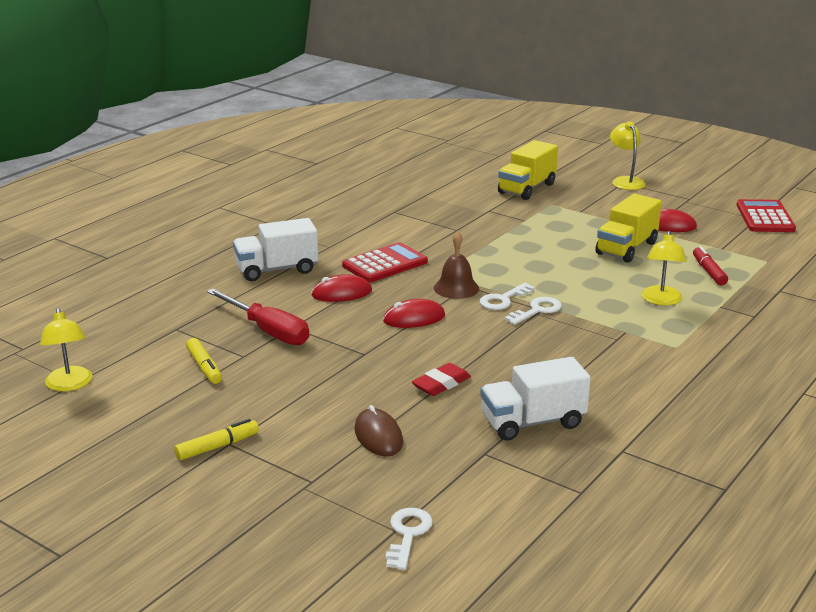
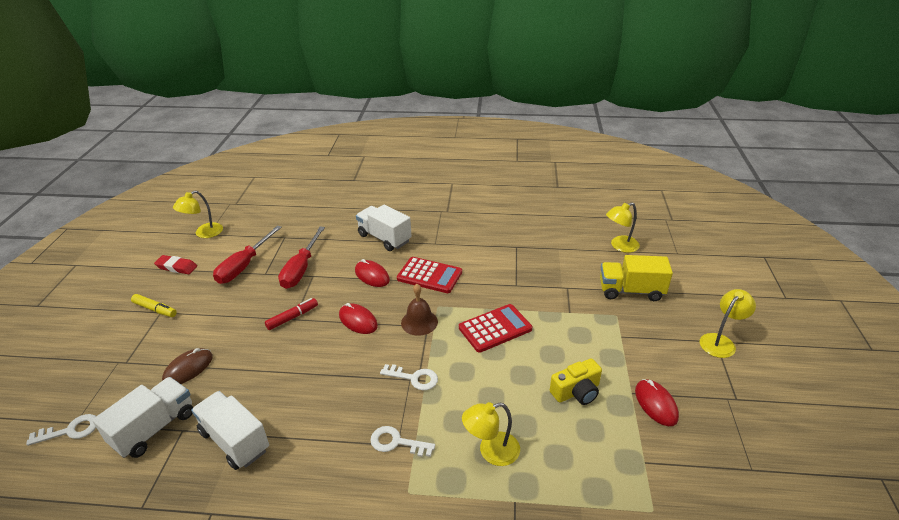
camera: 60 degrees right, 10 degrees up
yellow marker [186,338,222,384] -> red screwdriver [213,225,282,284]
red eraser [412,363,471,396] -> red eraser moved to [154,255,197,274]
white key [480,283,535,310] -> white key moved to [370,426,435,457]
yellow truck [595,194,662,263] -> yellow camera [550,358,602,405]
red marker [693,246,728,285] -> red marker moved to [265,298,318,330]
red calculator [736,199,796,232] -> red calculator moved to [459,304,532,353]
none -> white truck [92,377,193,458]
none -> yellow lamp [606,202,640,253]

